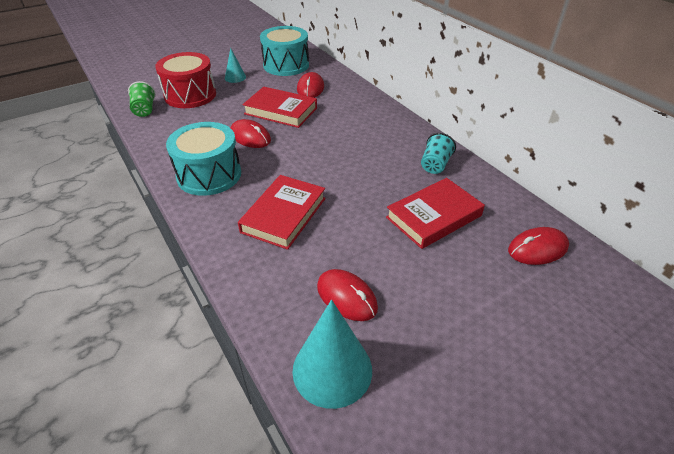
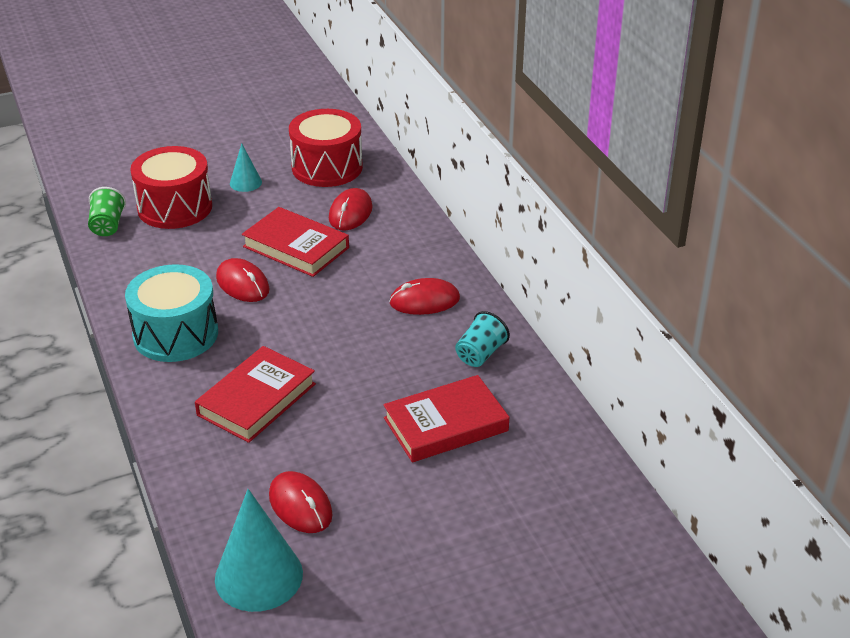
camera: 10 degrees right, 5 degrees down
turquoise drum [260,26,309,76] -> red drum [289,109,363,187]
red mouse [508,227,569,265] -> red mouse moved to [389,278,460,315]

